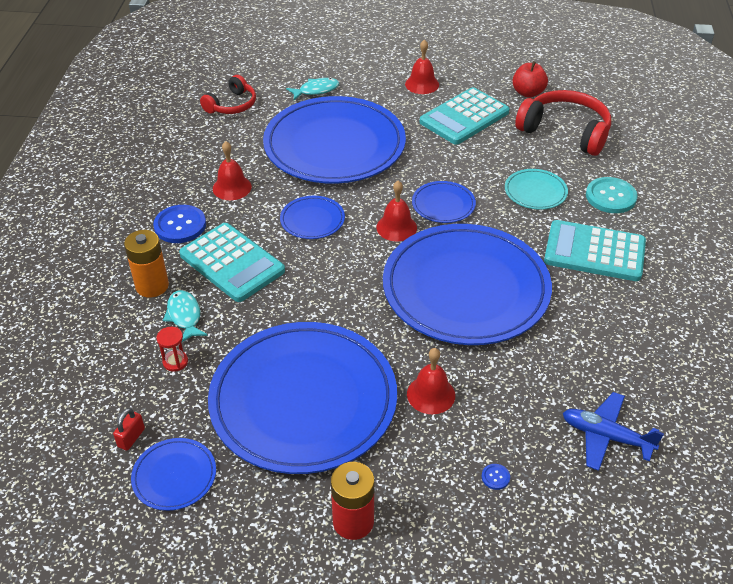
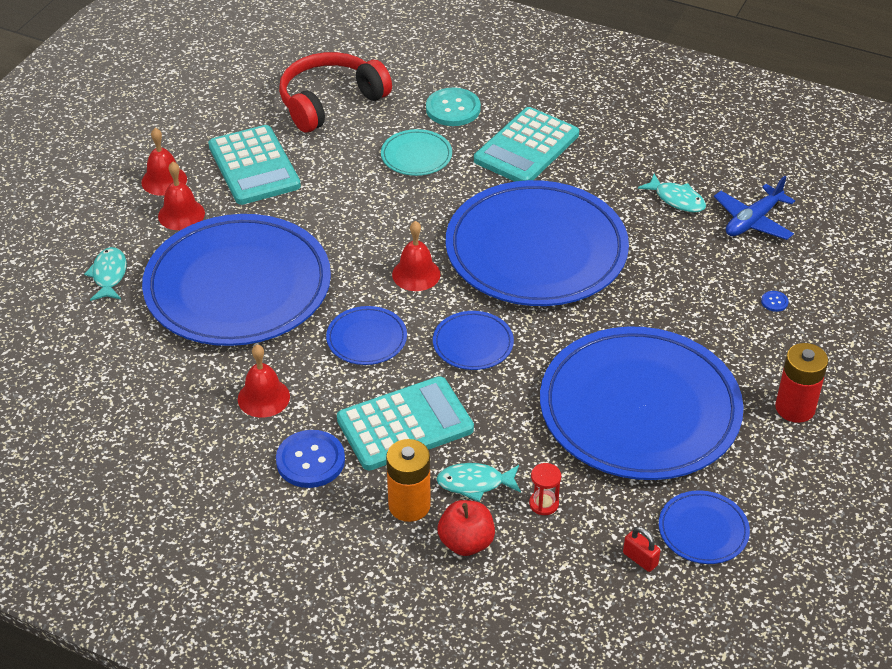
camera: 70 degrees left, 0 degrees up
red headphones [200,75,256,114] -> none
red bell [407,348,455,414] -> red bell moved to [158,162,205,230]
blue plate [412,181,476,223] -> blue plate moved to [433,311,514,370]
red apple [512,61,548,98] -> red apple moved to [438,500,495,556]
none -> turquoise fish [638,174,706,213]

